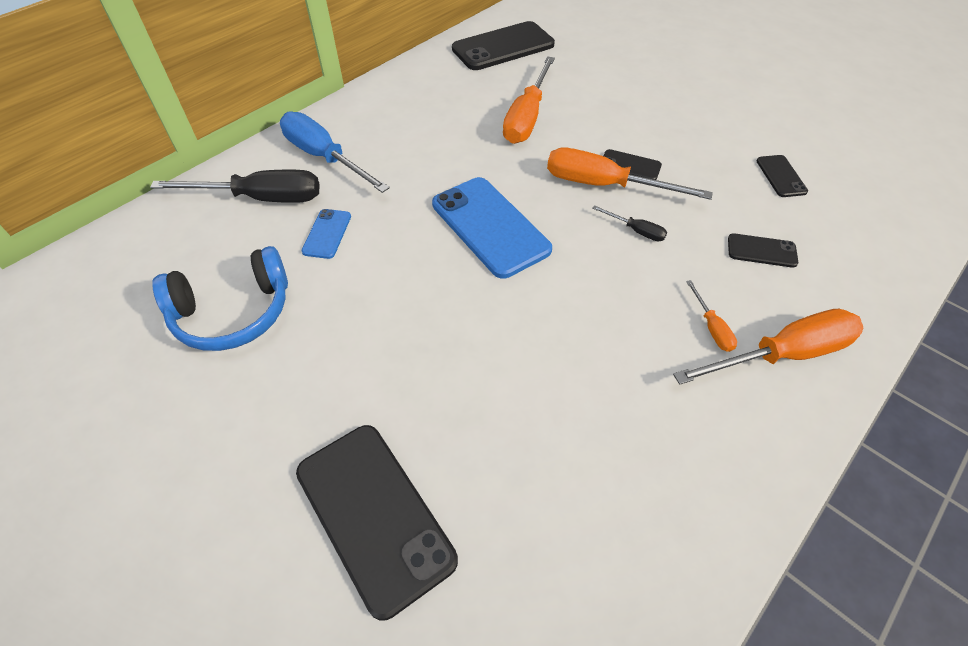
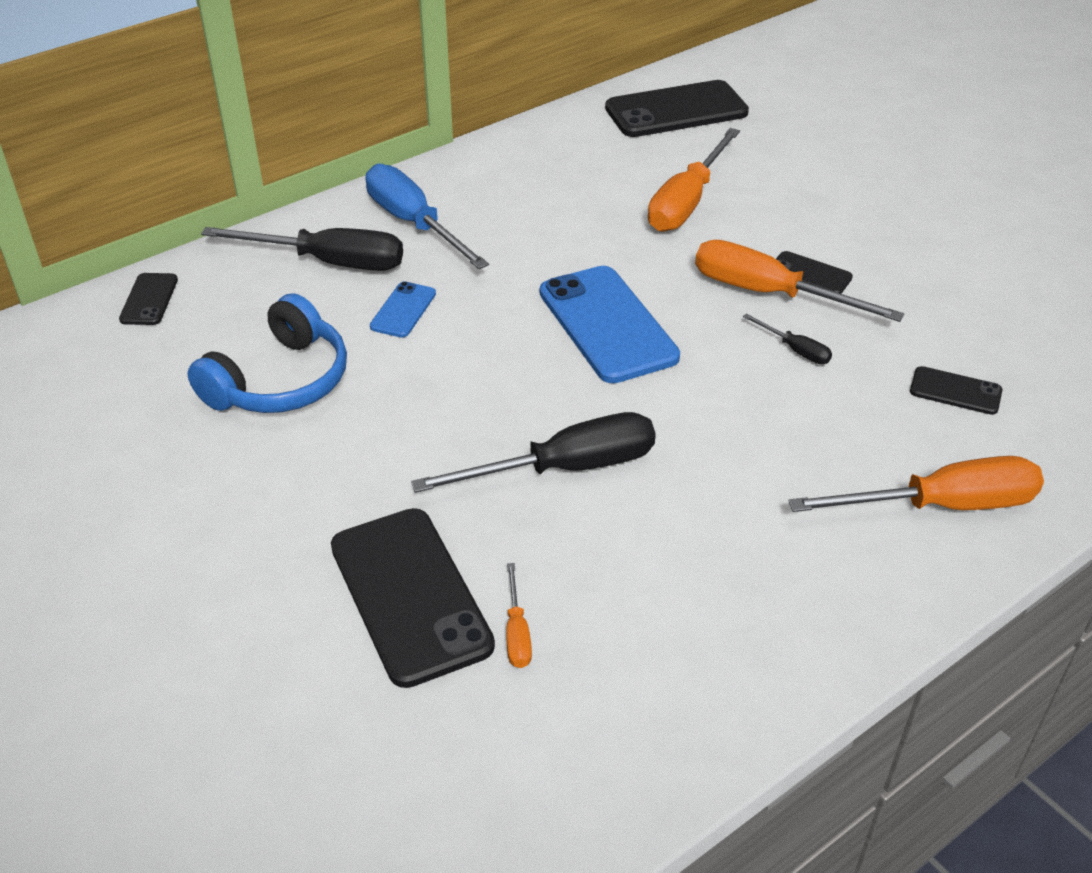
camera: 10 degrees right, 10 degrees down
blue headphones [153,246,288,351] -> blue headphones turned 45 degrees counterclockwise [187,294,347,413]
orange screwdriver [686,280,737,352] -> orange screwdriver moved to [506,563,532,668]
black phone [757,155,808,197] -> black phone moved to [119,273,178,325]
none -> black screwdriver [411,412,656,493]

